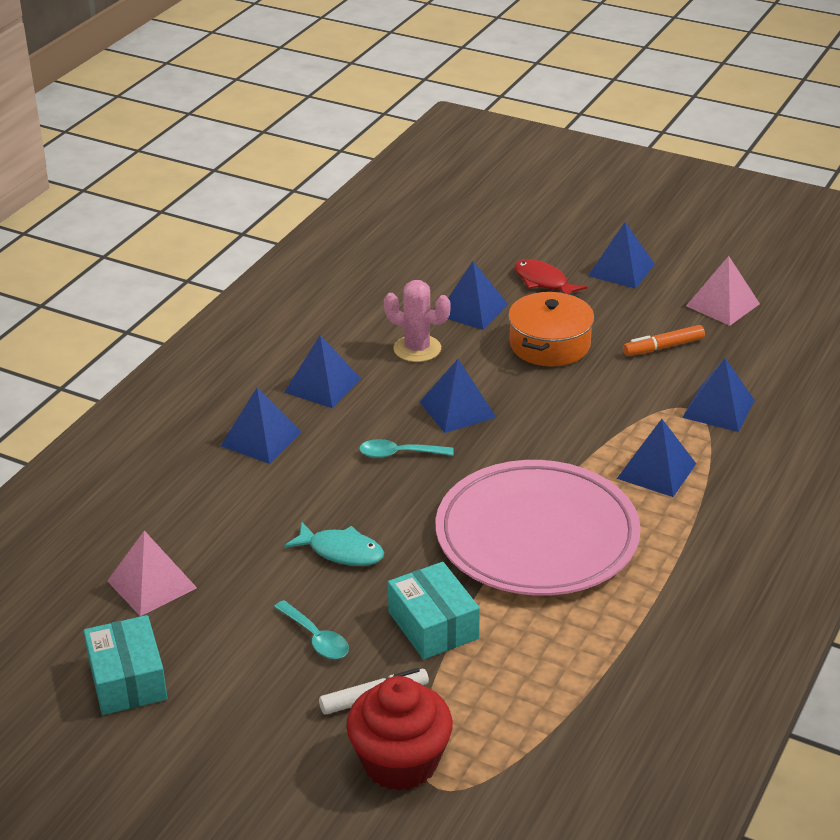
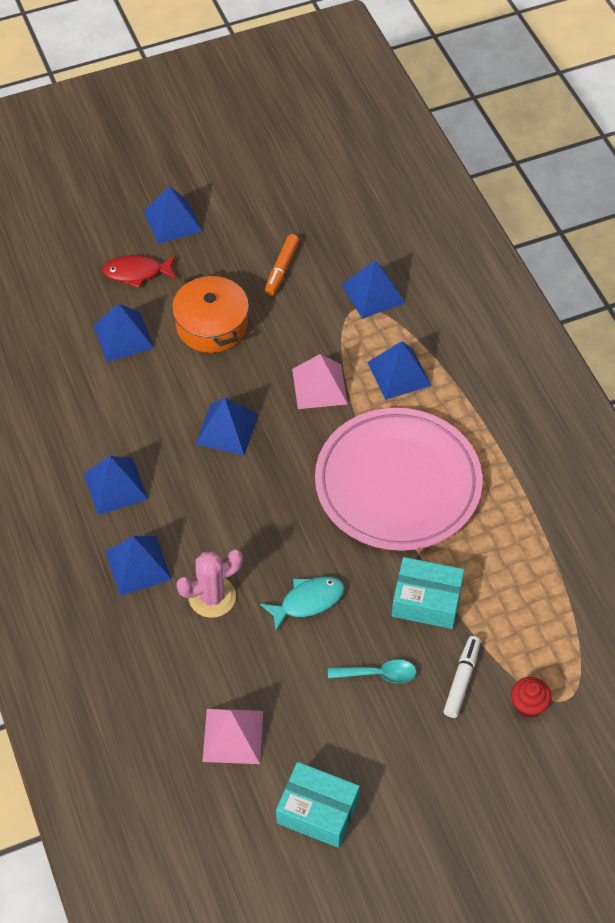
camera: 50 degrees left, 20 degrees up
red cupcake [346,676,453,791] -> red cupcake [511,677,552,718], size x0.50
turquoise spoon [359,439,454,458] -> none
pink cactus [384,280,451,362] -> pink cactus moved to [176,550,243,618]
pink pyramid [686,256,760,326] -> pink pyramid moved to [292,354,348,409]

